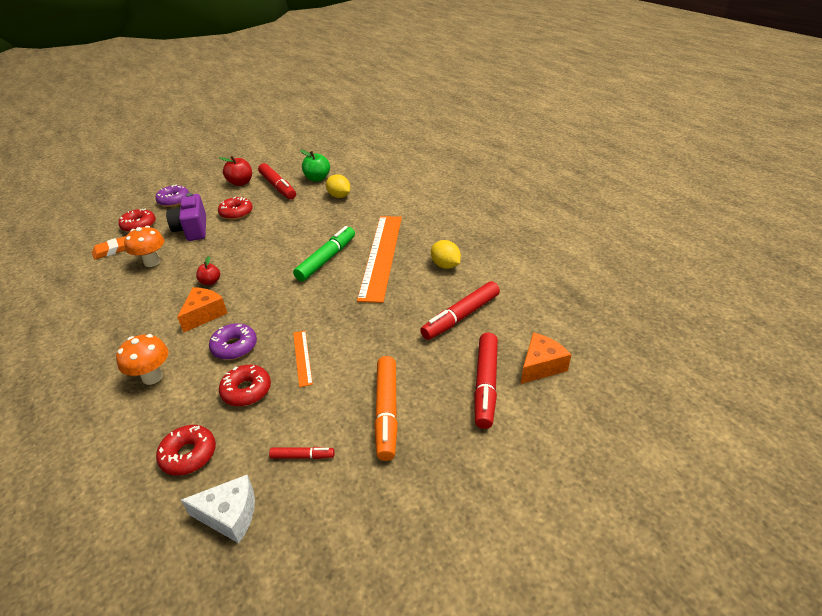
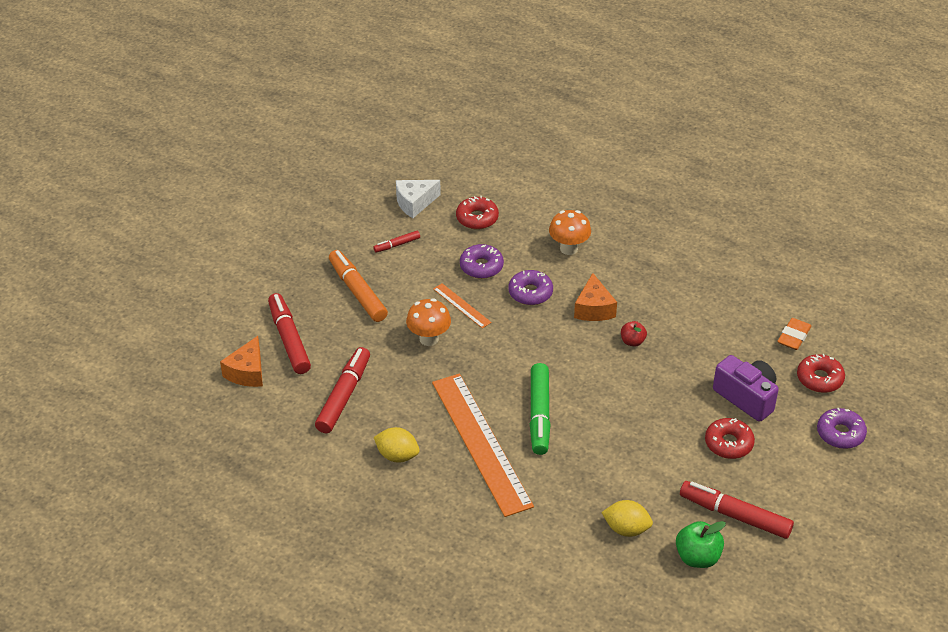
camera: 150 degrees right, 5 degrees up
orange mushroom [124,226,165,267] -> orange mushroom moved to [406,298,451,346]
red apple [219,156,252,186] -> none
red donut [219,365,271,406] -> purple donut [460,244,504,279]

